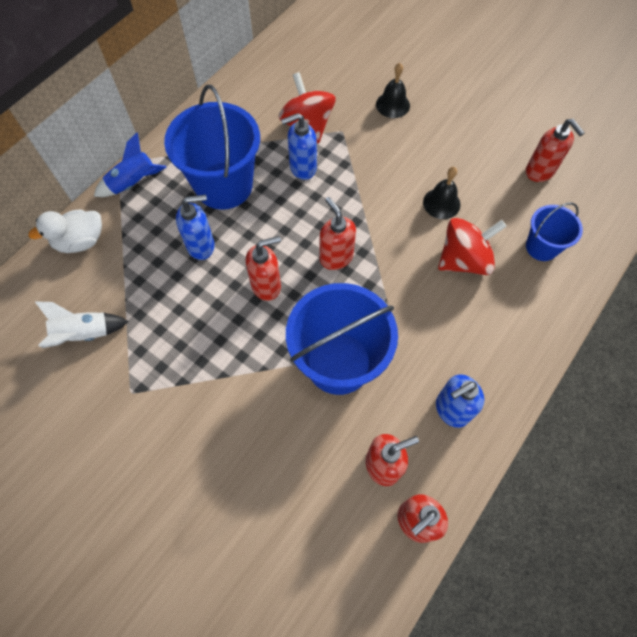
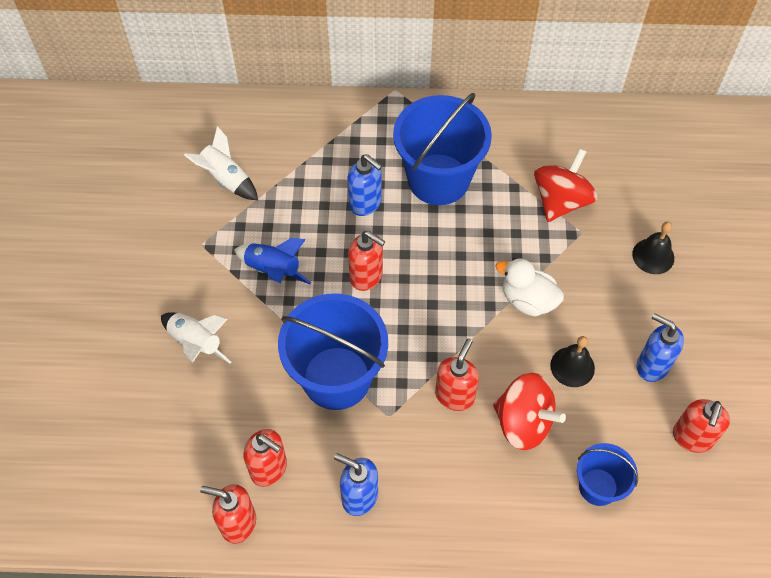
camera: 55 degrees right, 5 degrees down
white duck [29,210,102,253] -> white duck moved to [495,258,564,317]
blue rocket [94,132,167,197] -> blue rocket moved to [234,238,311,284]
blue soap dispenser [281,113,317,180] -> blue soap dispenser moved to [637,313,684,382]
red soap dispenser [320,197,356,270] -> red soap dispenser moved to [435,338,479,411]
none -> white rocket [161,312,231,364]

